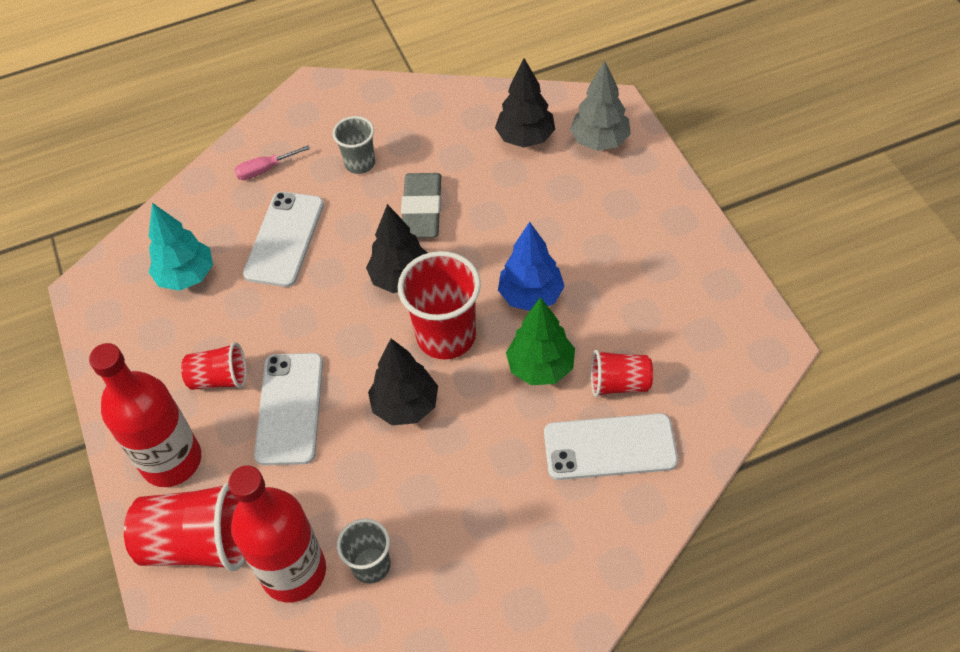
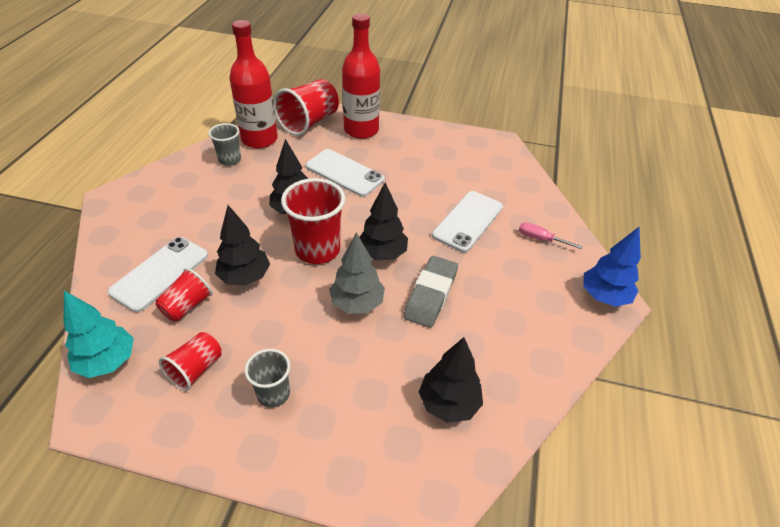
camera: 120 degrees right, 10 degrees down
turquoise tree [148,203,213,291] -> turquoise tree moved to [64,291,134,378]
red cup [181,342,247,390] -> red cup moved to [159,332,222,391]
pink screwdriver [235,145,310,180] -> pink screwdriver turned 75 degrees counterclockwise [519,222,583,249]
white phone [243,192,324,287] -> white phone turned 75 degrees clockwise [432,191,503,252]
grey cup [333,116,375,174] -> grey cup moved to [245,349,290,408]
grey eraser [401,173,442,238] -> grey eraser turned 75 degrees clockwise [403,256,458,328]
blue tree [498,222,565,311] -> blue tree moved to [583,227,641,307]
green tree [506,297,575,385] -> black tree [215,205,270,286]
grey tree [570,61,631,151] -> grey tree moved to [329,232,385,314]

